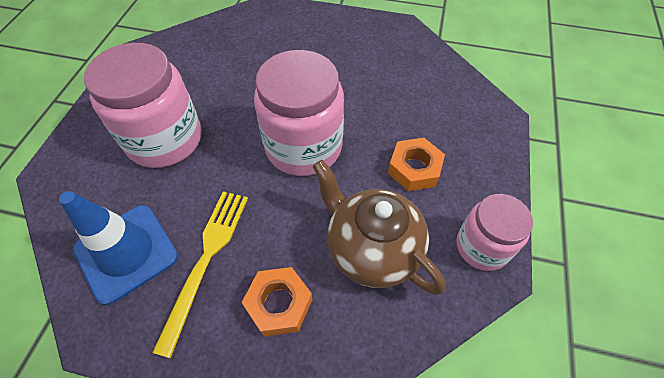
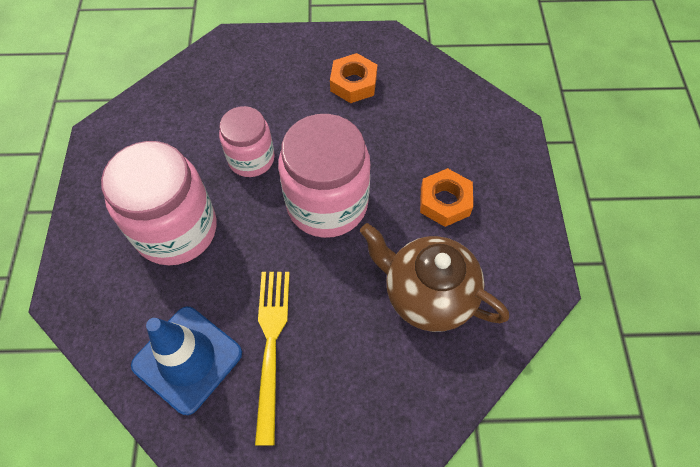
camera: 15 degrees left, 5 degrees up
orange nut [241,267,312,336] -> orange nut moved to [330,53,377,103]
pink jar [457,194,533,271] -> pink jar moved to [219,106,275,177]

